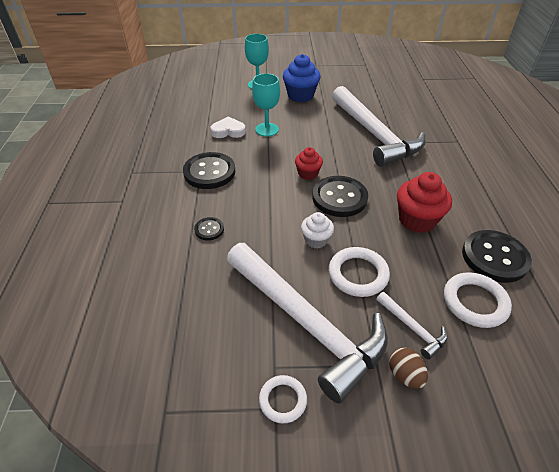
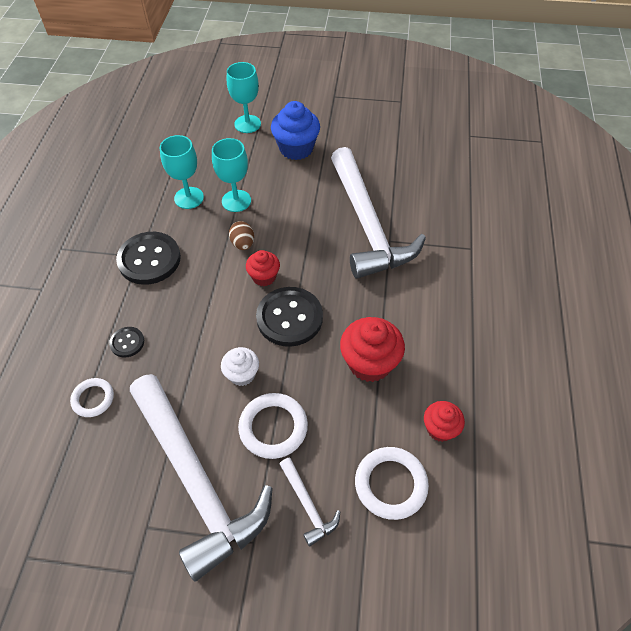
camera: 10 degrees right, 10 degrees up
white heart [210,116,246,138] -> turquoise goblet [160,135,204,209]
white ring [259,375,307,423] -> white ring moved to [70,378,114,417]
brown egg [389,348,428,389] -> brown egg moved to [229,221,254,250]
black button [462,230,532,283] -> red cupcake [424,401,465,442]

